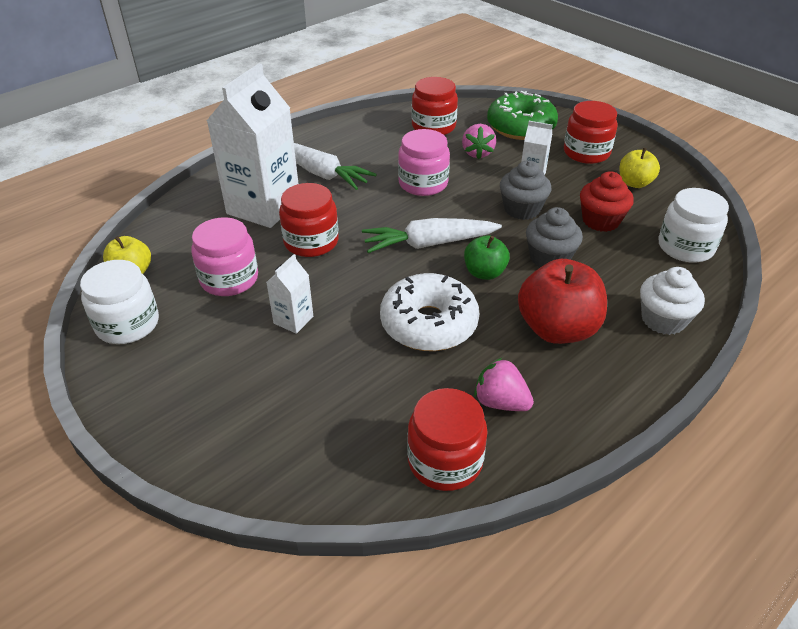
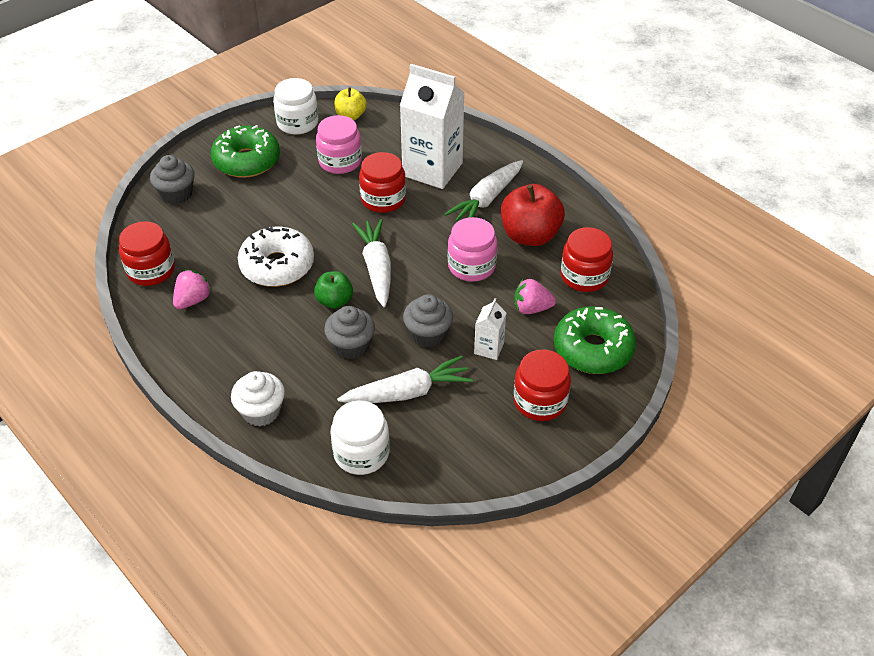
camera: 90 degrees right, 5 degrees up
white carton [266,254,313,334] -> none
red apple [518,259,607,344] -> red apple moved to [501,184,565,246]
red cupcake [580,171,634,232] -> white carrot [337,356,473,403]
yellow apple [620,148,660,188] -> none
none -> grey cupcake [150,155,194,204]
none -> green donut [211,125,280,178]

